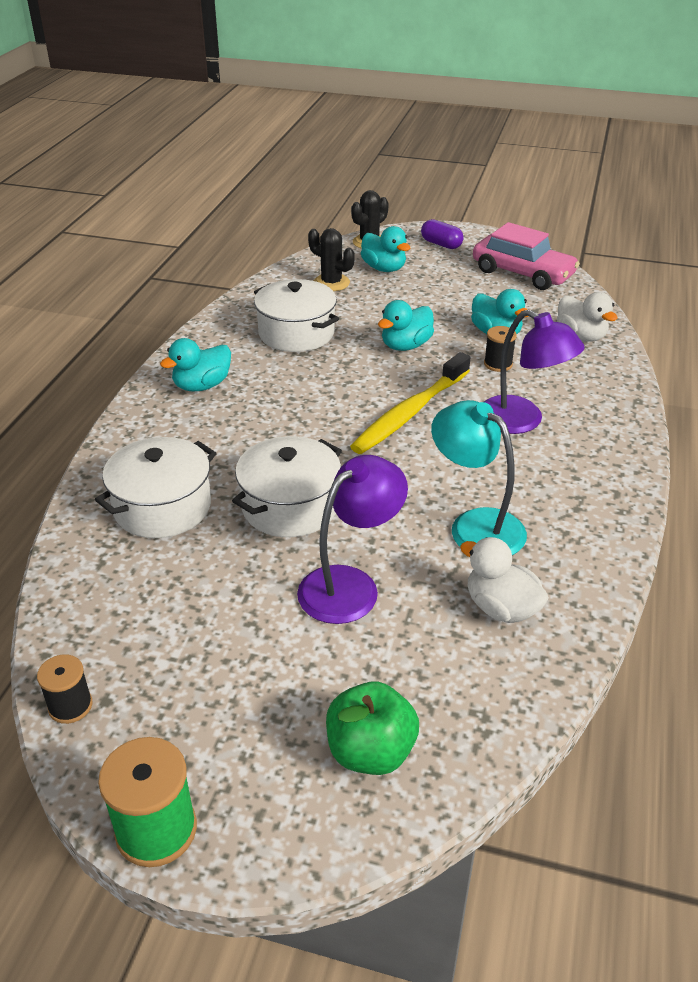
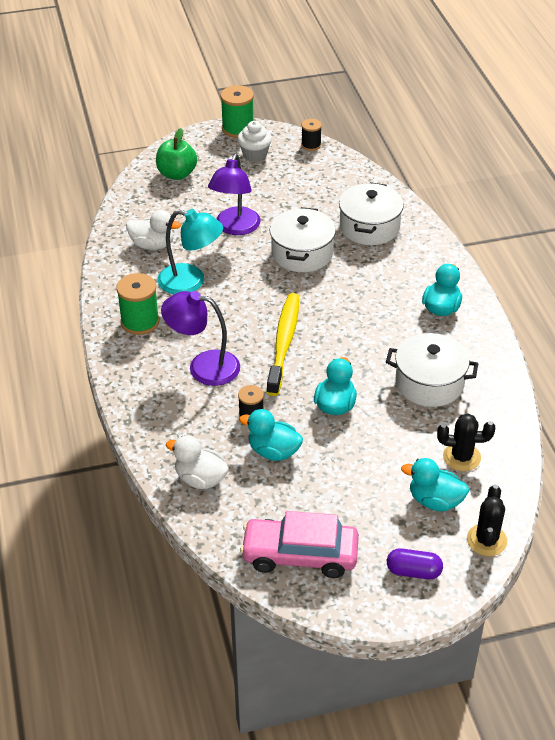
camera: 150 degrees right, 5 degrees up
none -> green spool [116,273,160,335]
none -> white cupcake [237,121,272,162]

